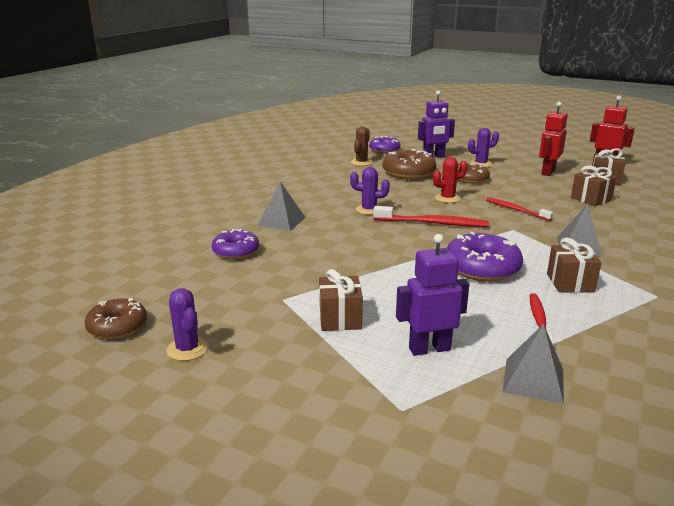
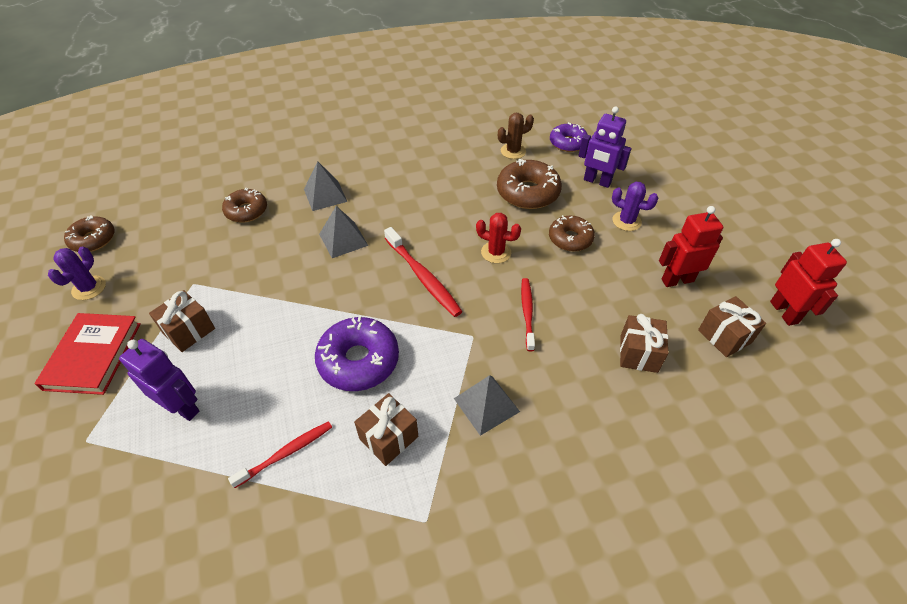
camera: 45 degrees right, 25 degrees up
purple donut [212,229,259,259] -> brown donut [222,188,267,222]
purple cactus [350,167,390,215] -> none
grey pyramid [503,324,564,404] -> grey pyramid moved to [319,206,368,258]
none -> red book [34,313,141,395]

